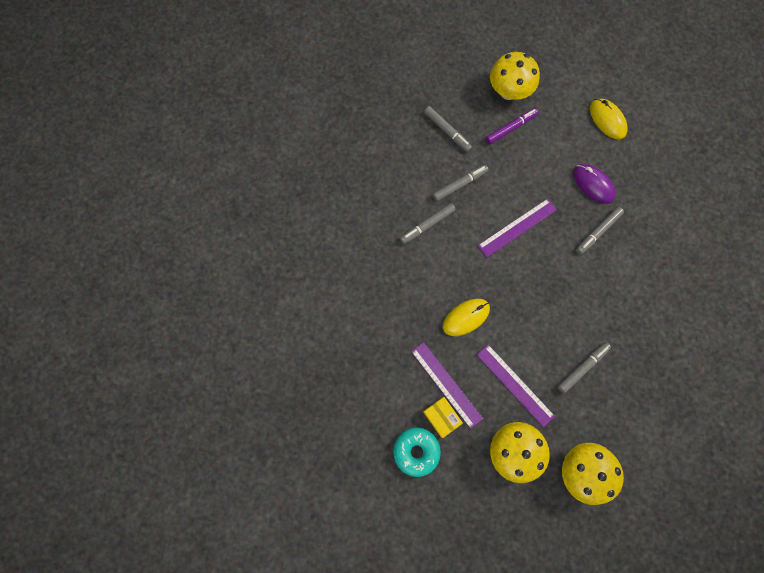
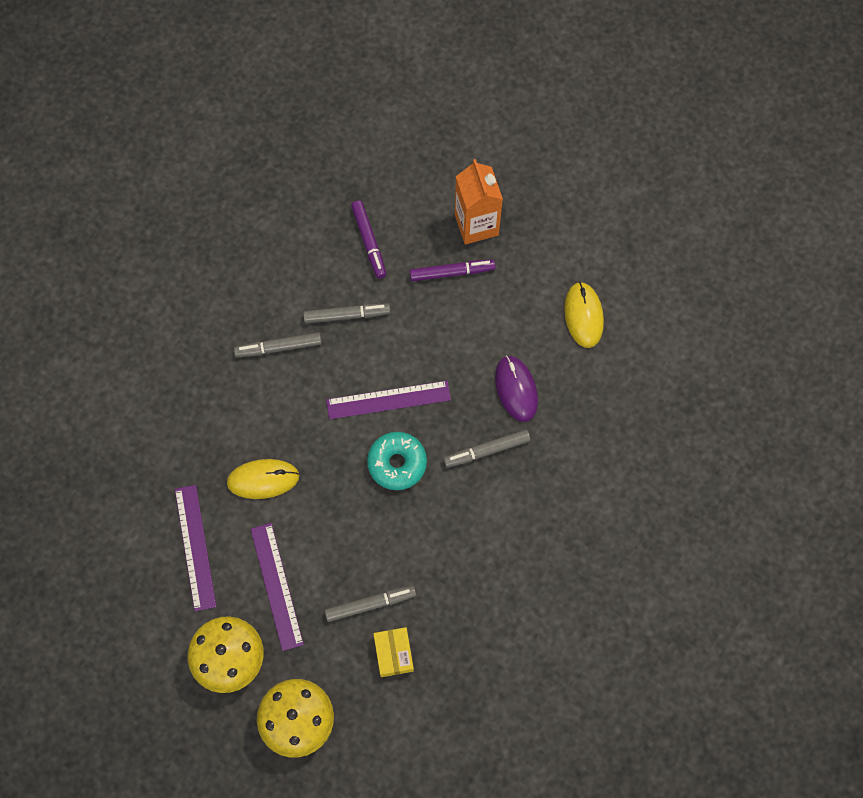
camera: 25 degrees right, 5 degrees down
turquoise donut [393,427,441,477] -> turquoise donut moved to [367,432,427,490]
yellow box [423,397,463,438] -> yellow box moved to [373,627,414,677]
grey marker [424,106,472,152] -> purple marker [351,200,386,279]
yellow mushroom [490,52,540,100] -> orange carton [455,159,503,244]

